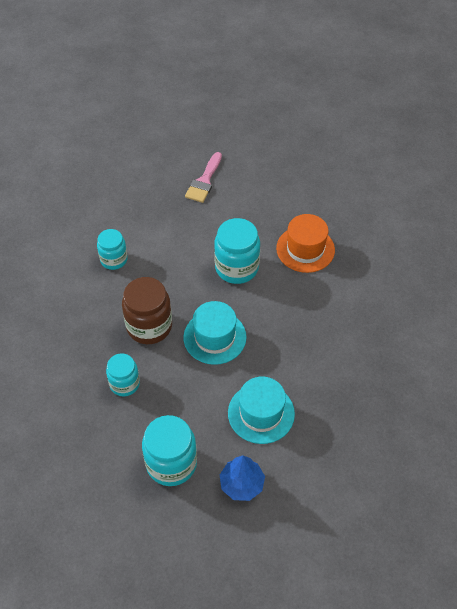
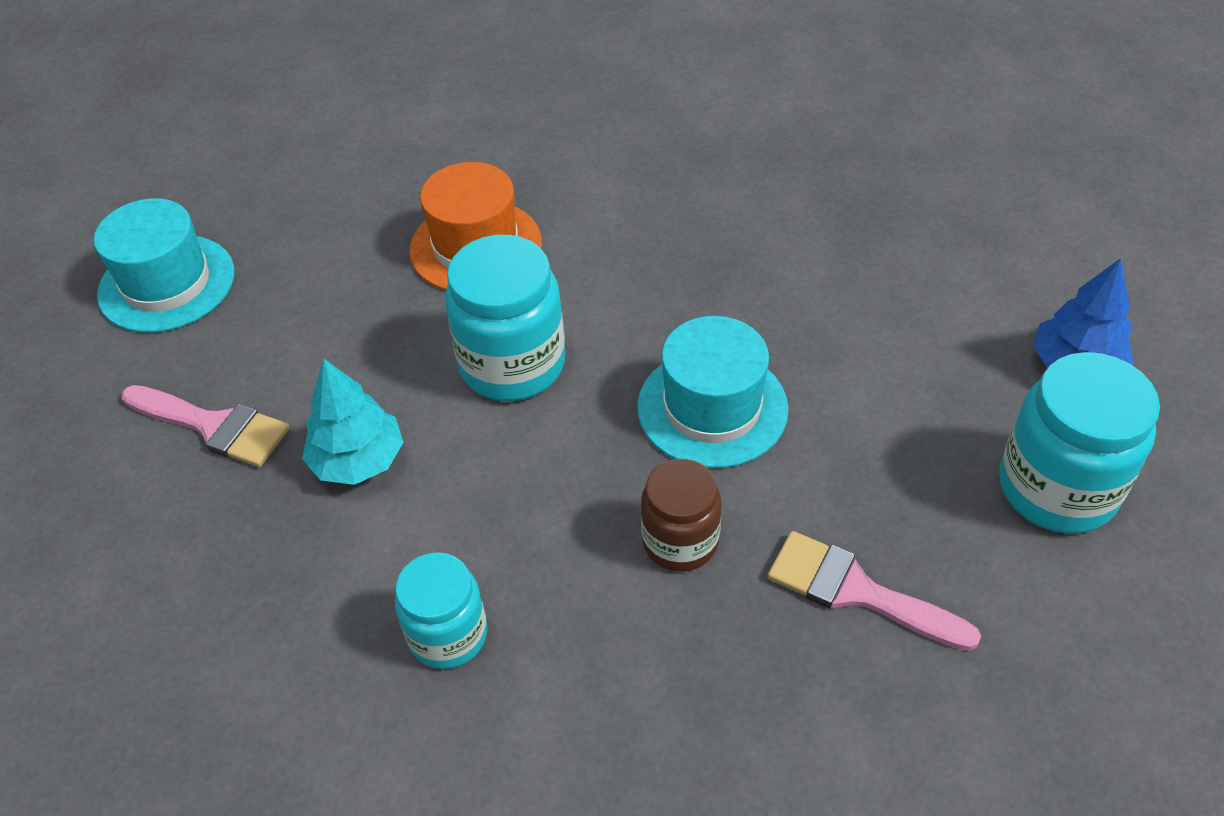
camera: 85 degrees left, 5 degrees down
turquoise jar [106,354,140,396] -> pink brush [767,531,981,651]
brown jar [122,277,172,344] -> brown jar [641,459,722,572], size x0.63
turquoise hat [228,376,295,444] -> turquoise hat moved to [94,198,235,333]
none -> turquoise tree [302,359,404,485]

